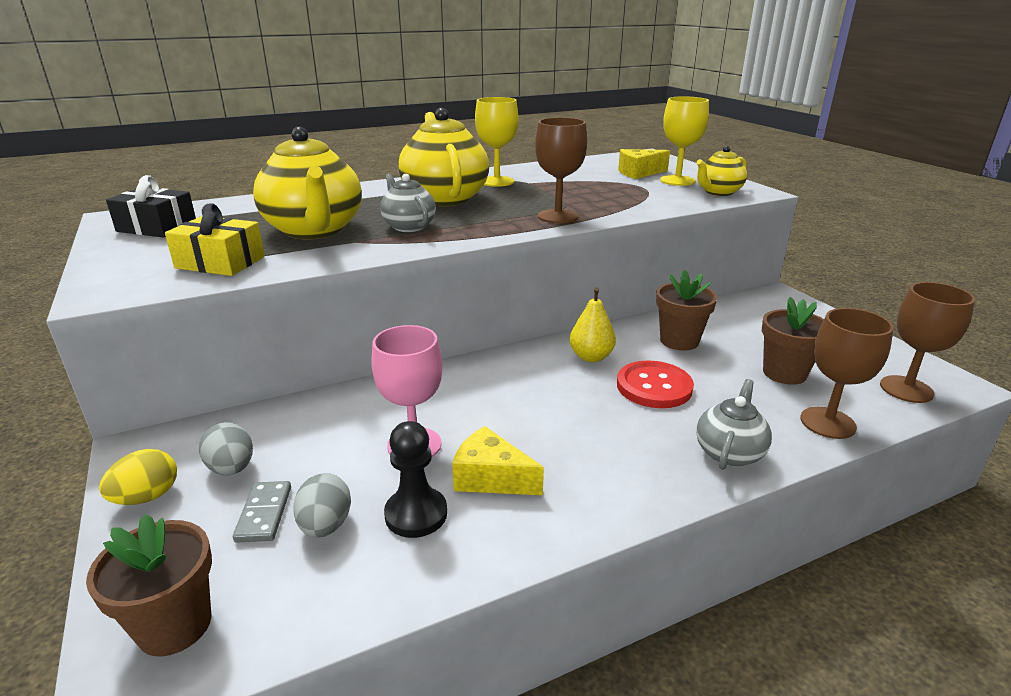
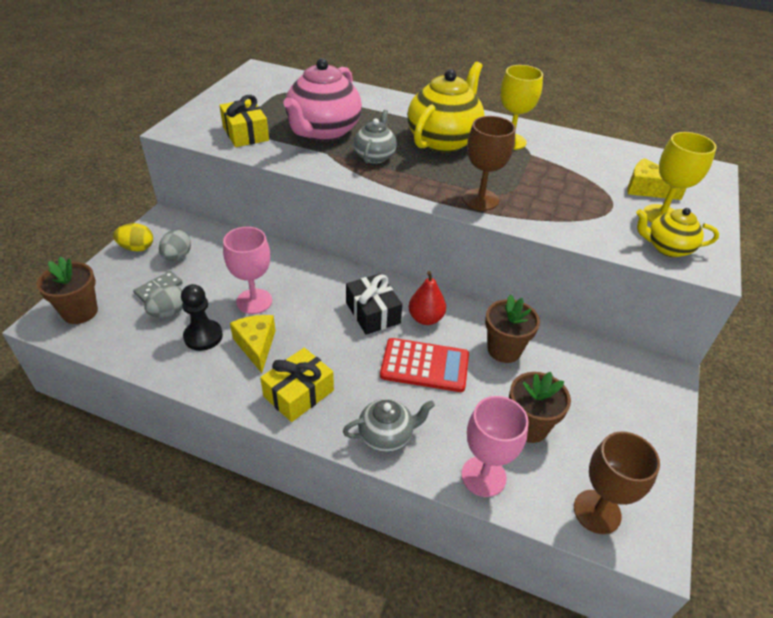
camera: 45 degrees right, 15 degrees up
black gift [106,175,196,238] -> black gift moved to [346,274,402,335]
yellow teapot [253,127,362,239] -> pink teapot [283,58,362,141]
yellow pear [570,287,616,362] -> red pear [409,271,446,325]
red button [617,360,694,408] -> red calculator [380,338,469,392]
brown goblet [800,308,894,439] -> pink goblet [462,396,529,497]
none -> yellow gift [260,348,334,422]

